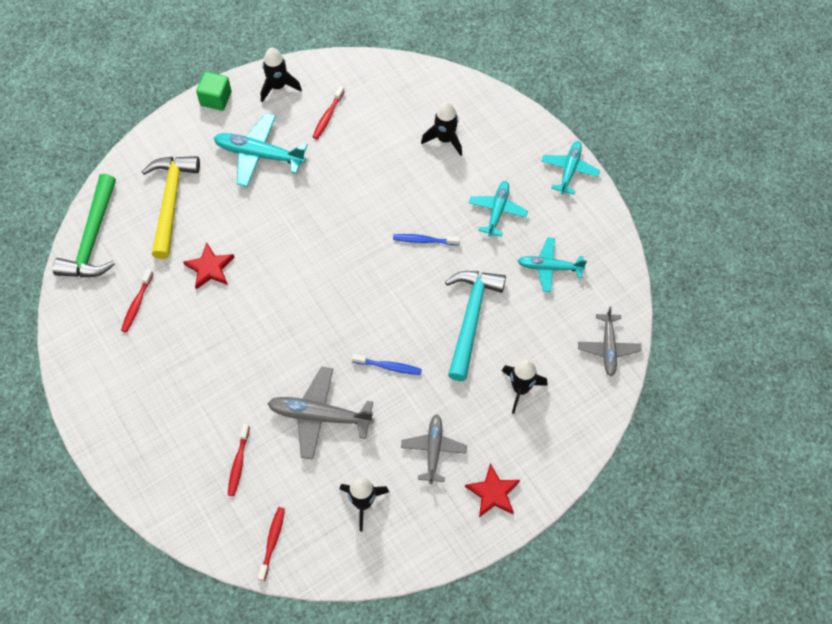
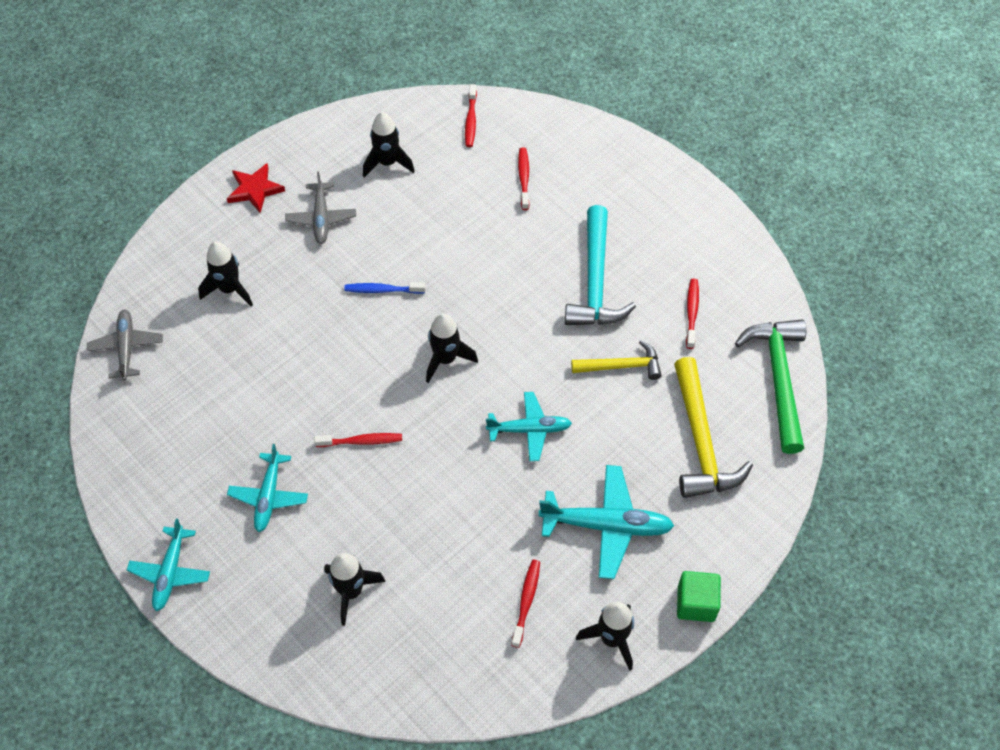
camera: 170 degrees right, 5 degrees down
red star [183,242,234,289] -> yellow hammer [571,340,662,380]
grey plane [267,367,374,460] -> none
blue toothbrush [393,234,460,246] -> red toothbrush [314,433,402,447]
turquoise hammer [445,271,506,381] -> turquoise hammer moved to [565,205,636,325]
turquoise plane [518,237,587,292] -> turquoise plane moved to [486,392,572,461]
none -> black rocket [426,313,478,383]

